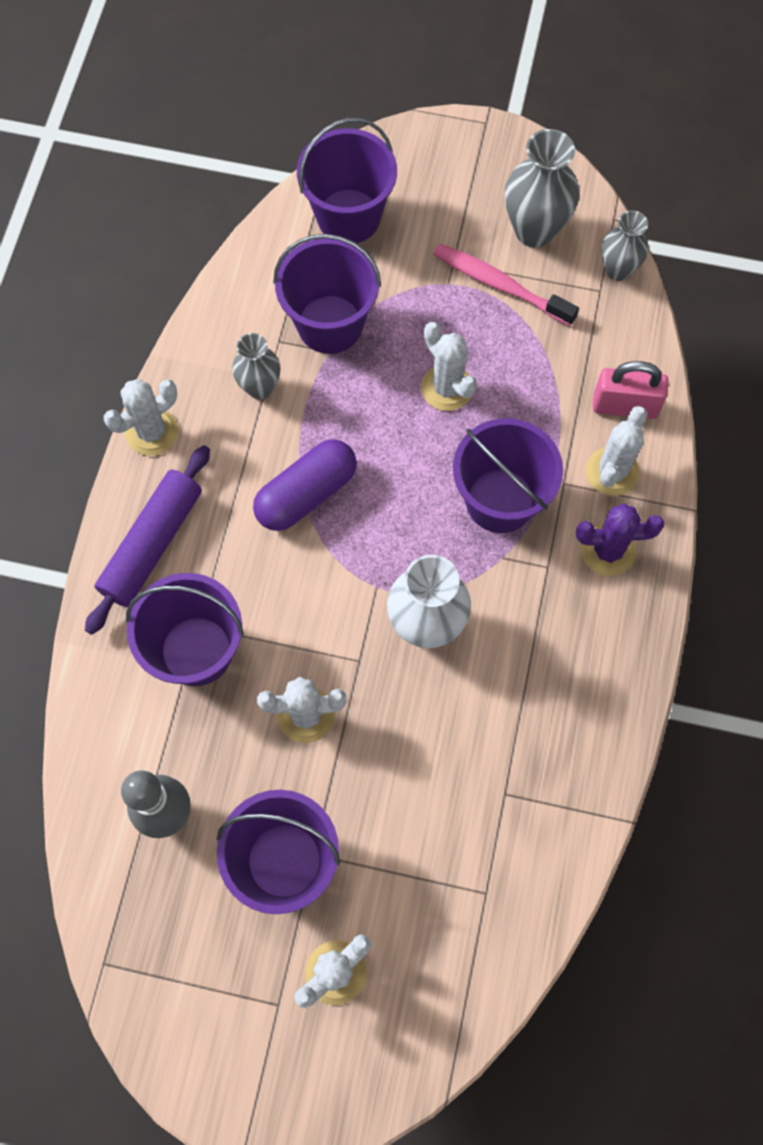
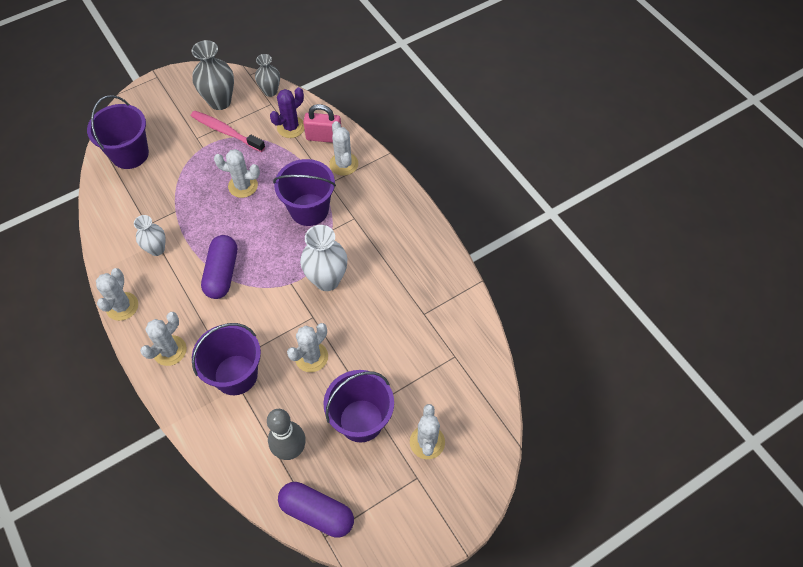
camera: 45 degrees left, 10 degrees down
purple rolling pin [85,445,210,635] -> white cactus [140,312,187,366]
grey vase [232,333,280,399] -> white vase [134,215,166,256]
purple bucket [273,234,381,354] -> none
pink toothbrush [433,244,579,326] -> pink toothbrush turned 45 degrees clockwise [191,111,265,152]
purple cactus [576,503,664,576] -> purple cactus moved to [270,87,305,138]
pink padlock [593,361,668,419] -> pink padlock turned 45 degrees clockwise [303,104,341,143]
none -> purple capsule [278,482,354,538]

